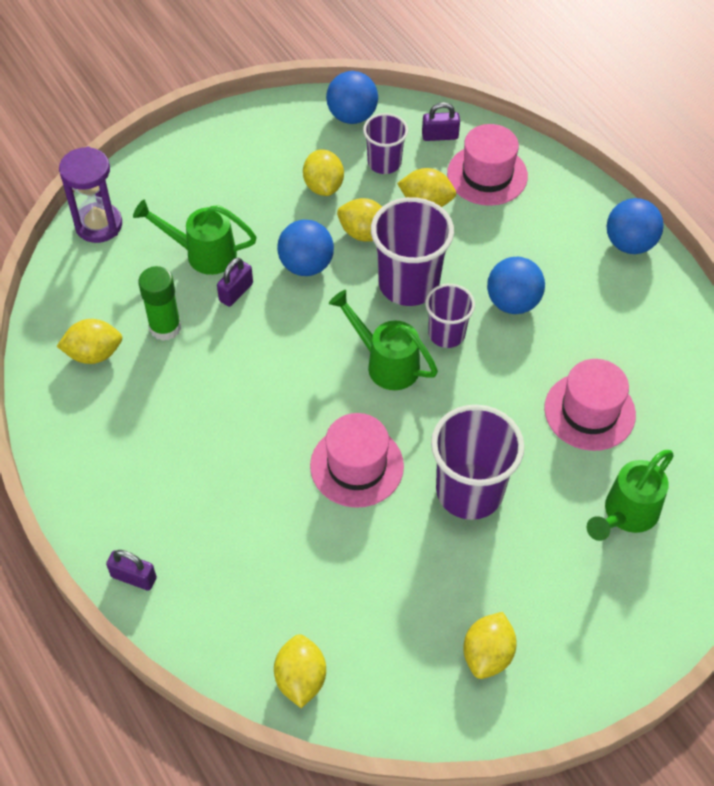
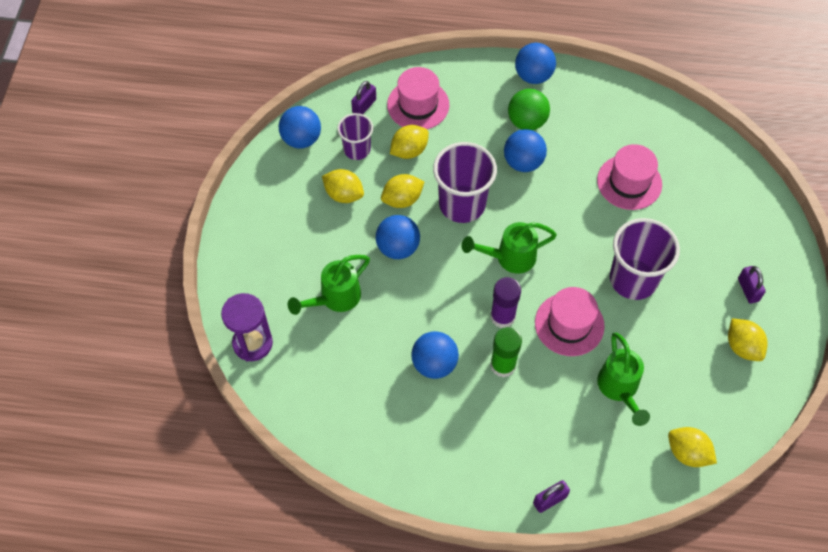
camera: 50 degrees left, 5 degrees up
yellow lemon [57,319,122,364] -> none
green glue stick [138,266,181,341] -> green glue stick moved to [490,327,522,378]
purple padlock [217,258,253,307] -> purple padlock moved to [738,266,766,304]
purple cup [426,284,475,348] -> none
green watering can [587,450,674,541] -> green watering can moved to [597,333,650,426]
none -> blue ball [411,331,459,379]
none -> purple glue stick [490,277,521,328]
none -> green ball [508,89,550,130]

